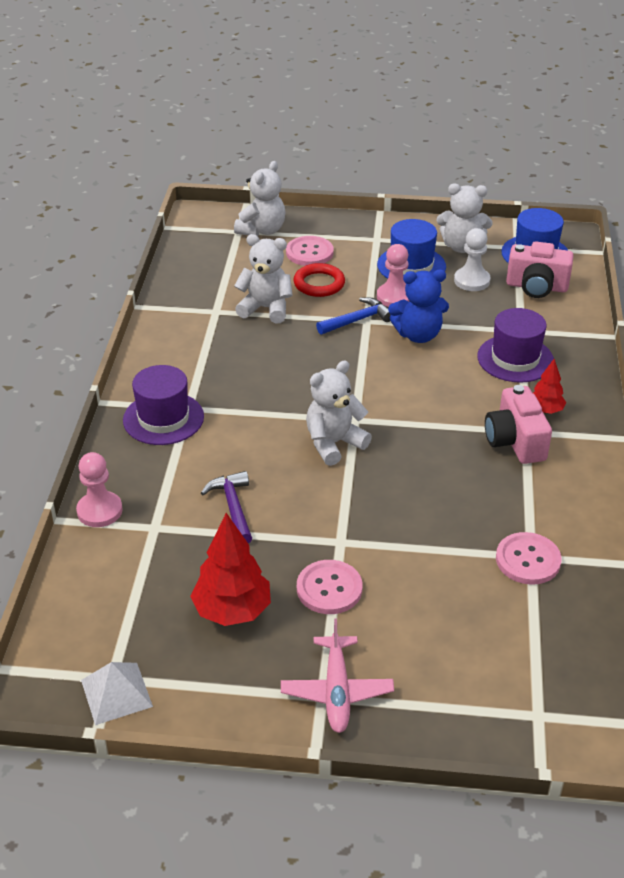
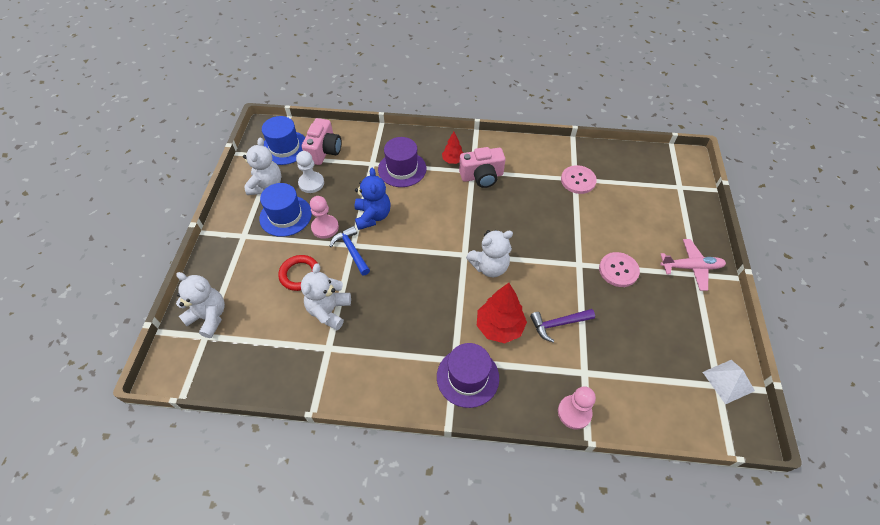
camera: 90 degrees left, 15 degrees up
red tree [190,513,271,626] -> red tree moved to [477,283,527,343]
pink button [286,236,334,266] -> none
white teddy bear [306,361,372,466] -> white teddy bear turned 75 degrees counterclockwise [466,230,513,277]

